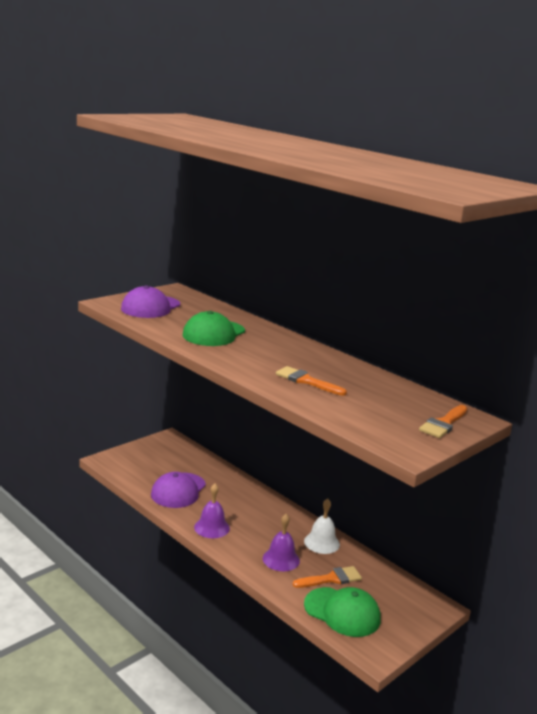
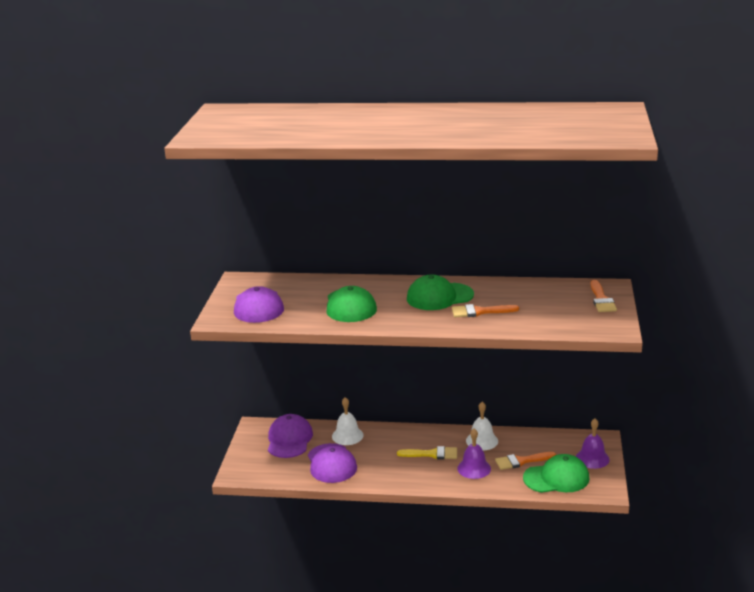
camera: 35 degrees left, 5 degrees up
purple bell [194,484,230,538] -> purple bell moved to [576,419,610,469]
orange brush [293,566,362,588] -> orange brush turned 135 degrees counterclockwise [495,452,556,470]
none -> purple cap [268,414,313,458]
none -> white bell [332,397,364,445]
none -> yellow brush [397,446,457,459]
none -> green cap [407,275,474,310]

